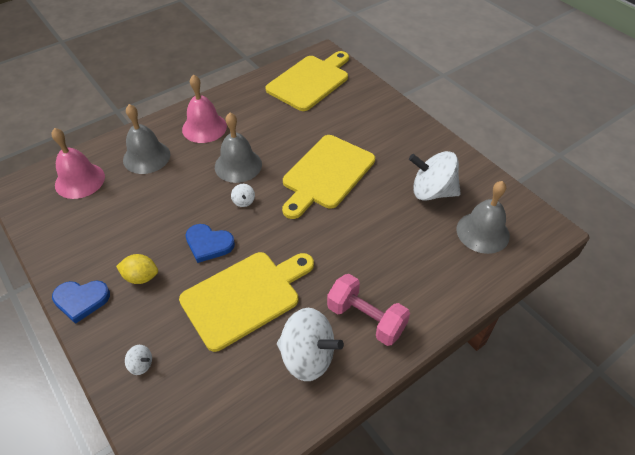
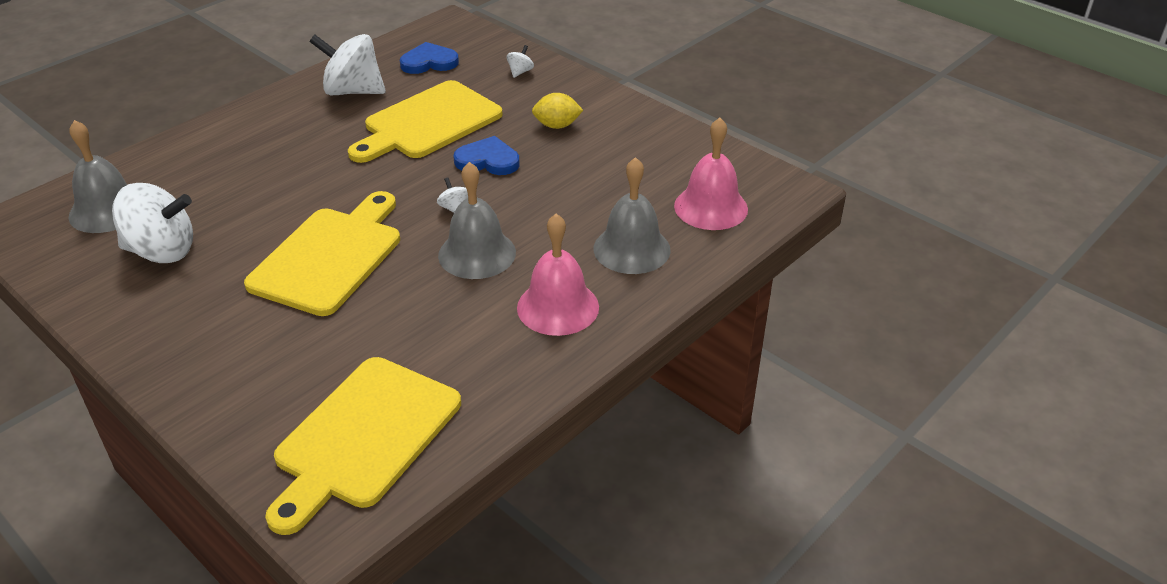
camera: 170 degrees right, 10 degrees down
blue heart [52,281,110,324] -> blue heart moved to [400,42,459,74]
white spinning top [125,345,152,375] -> white spinning top turned 105 degrees clockwise [507,45,534,78]
pink dumbbell [327,274,410,346] -> none

